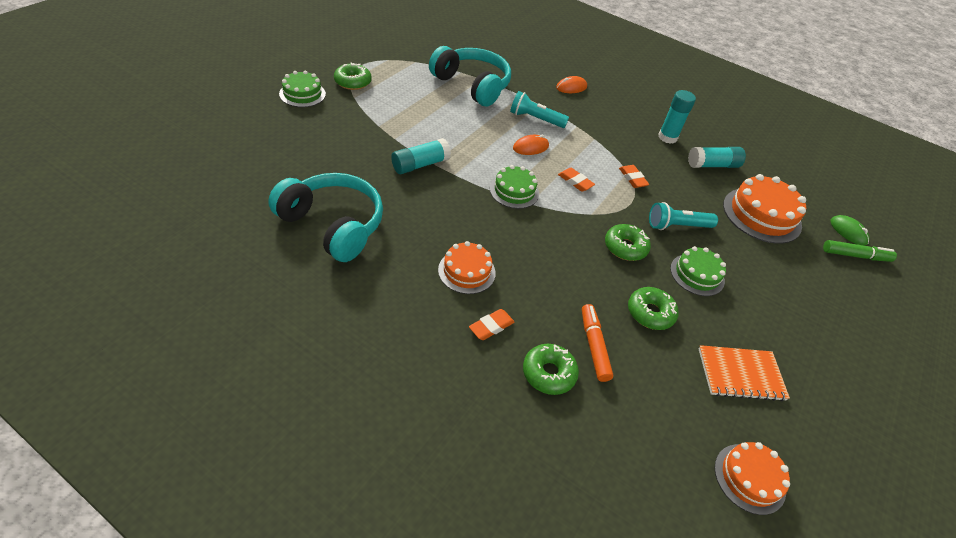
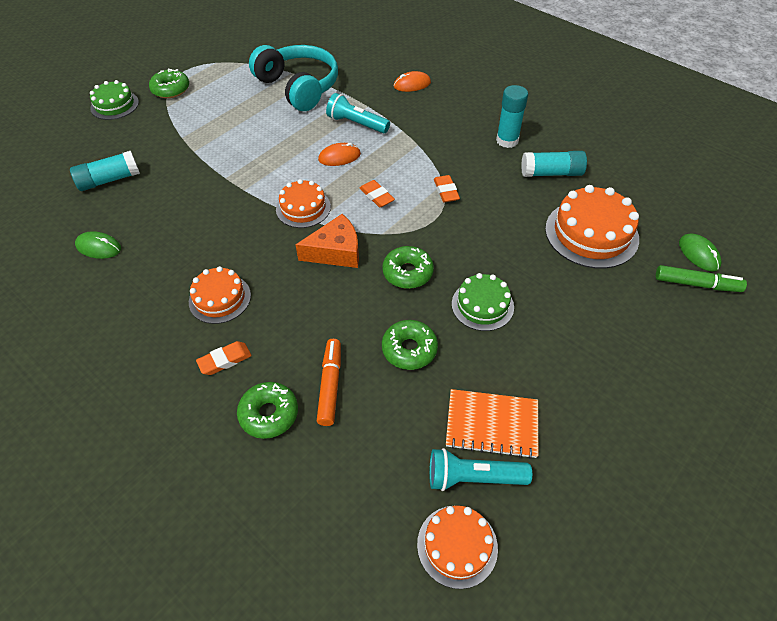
camera: 15 degrees right, 5 degrees up
turquoise headphones [268,173,383,262] -> green mouse [75,231,121,259]
turquoise glue stick [391,138,451,174] -> turquoise glue stick moved to [70,151,140,191]
green cake [490,165,539,209] -> orange cake [276,179,331,228]
turquoise flashlight [649,202,718,230] -> turquoise flashlight moved to [429,448,532,491]
none -> orange cheese [296,214,359,268]

